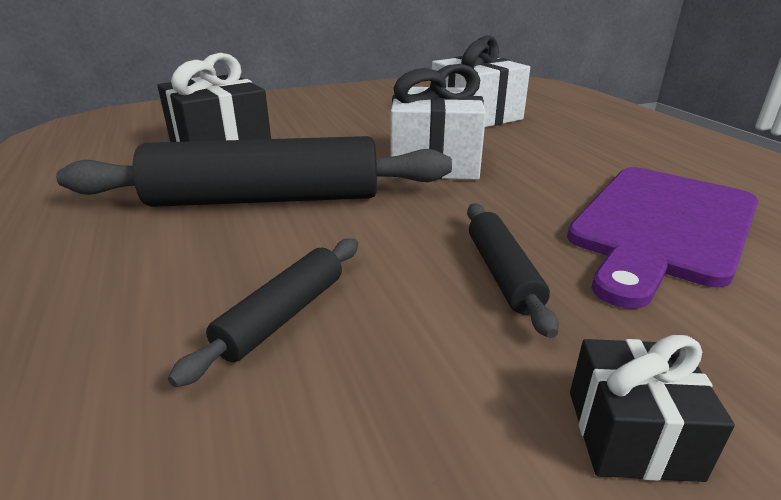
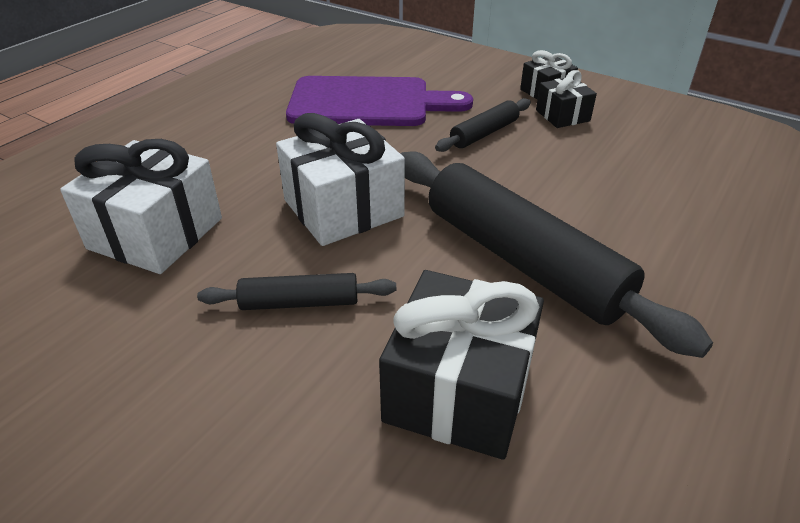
camera: 125 degrees left, 10 degrees up
black rolling pin [168,239,358,388] -> black rolling pin moved to [197,273,396,310]
none -> black gift [536,70,597,128]

